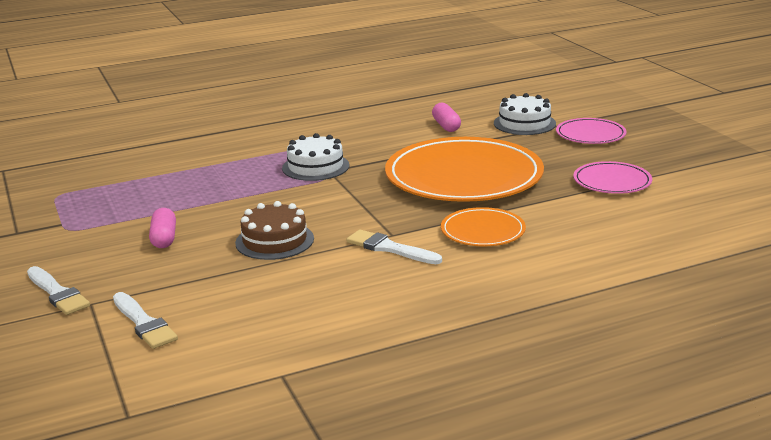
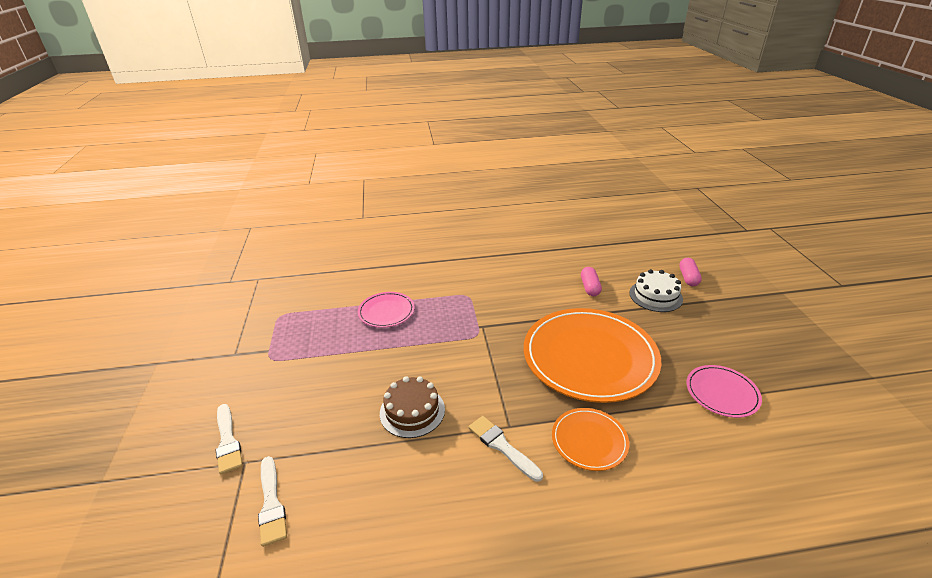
camera: 15 degrees right, 10 degrees up
pink capsule [149,208,176,248] -> pink capsule moved to [679,258,702,286]
white cake [282,133,349,181] -> none
pink plate [556,118,626,144] -> pink plate moved to [358,292,415,328]

